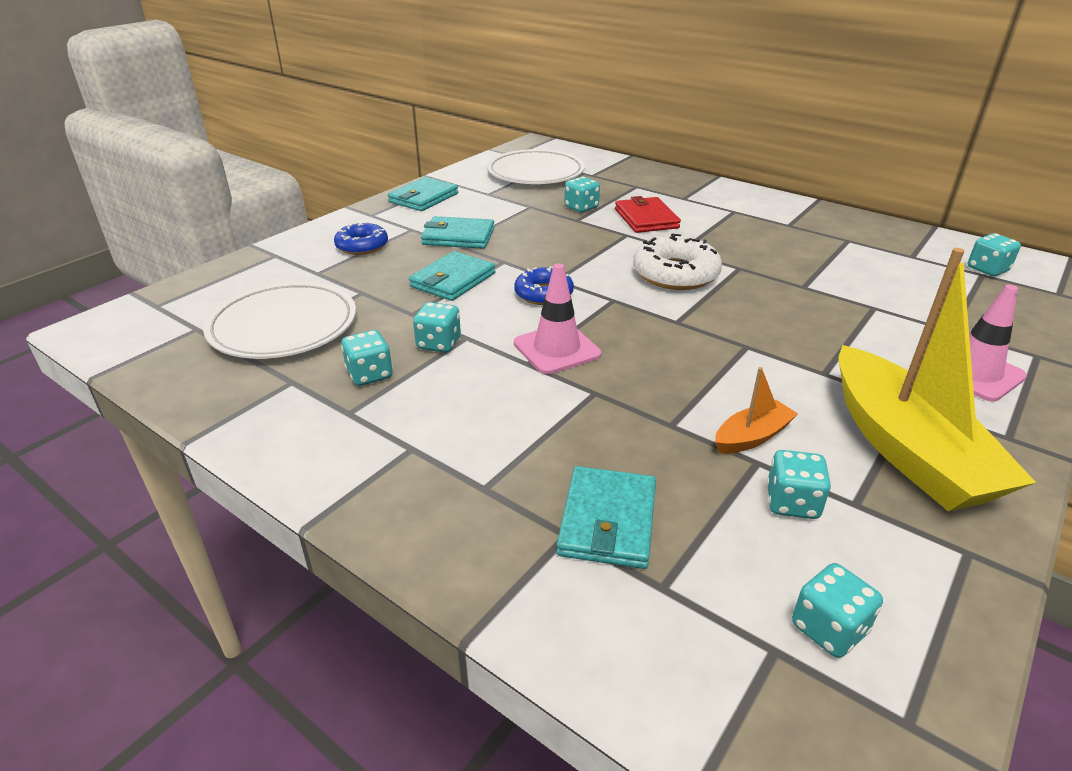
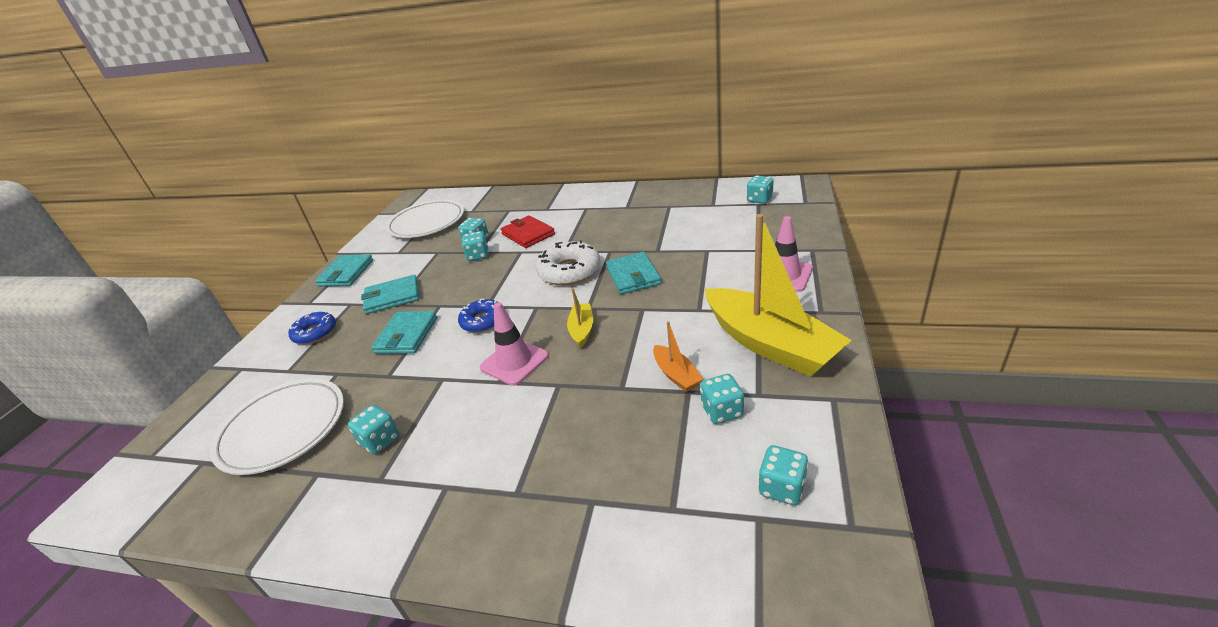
camera: 20 degrees left, 0 degrees up
turquoise dice [413,302,461,353] -> turquoise dice moved to [462,231,489,261]
turquoise wallet [556,466,656,569] -> turquoise wallet moved to [606,252,661,294]
orange boat [715,367,798,454] -> orange boat turned 120 degrees clockwise [653,321,703,392]
none -> yellow boat [567,288,593,348]

